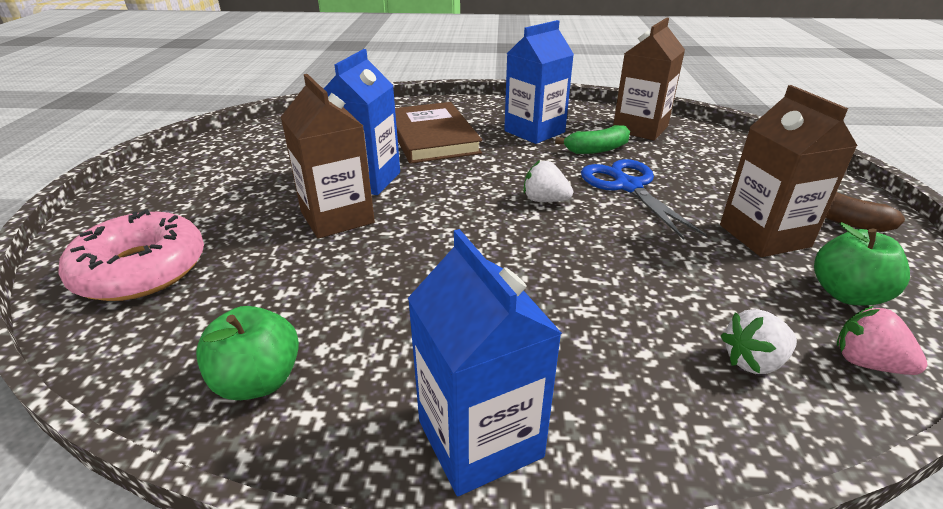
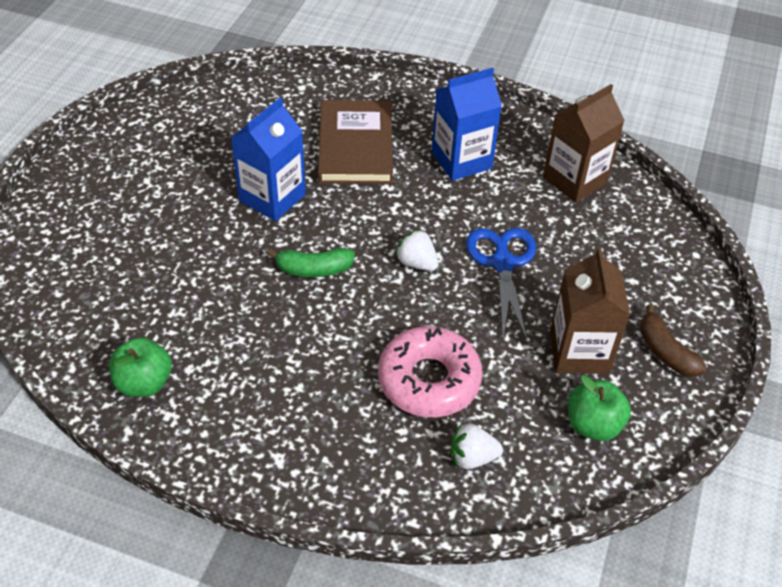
camera: 15 degrees right, 15 degrees up
pink donut [58,209,204,301] -> pink donut moved to [378,326,483,417]
brown carton [281,74,375,239] -> none
blue carton [408,229,562,496] -> none
green banana [555,125,630,154] -> green banana moved to [267,248,355,277]
pink strawberry [837,306,927,375] -> none

